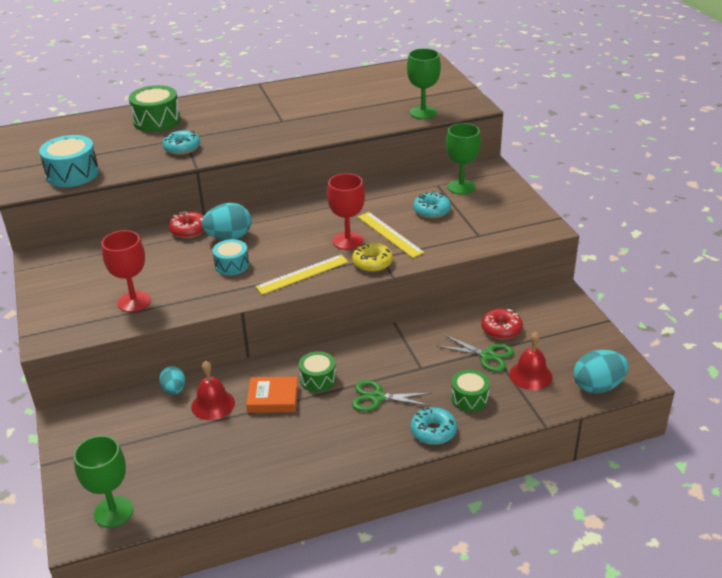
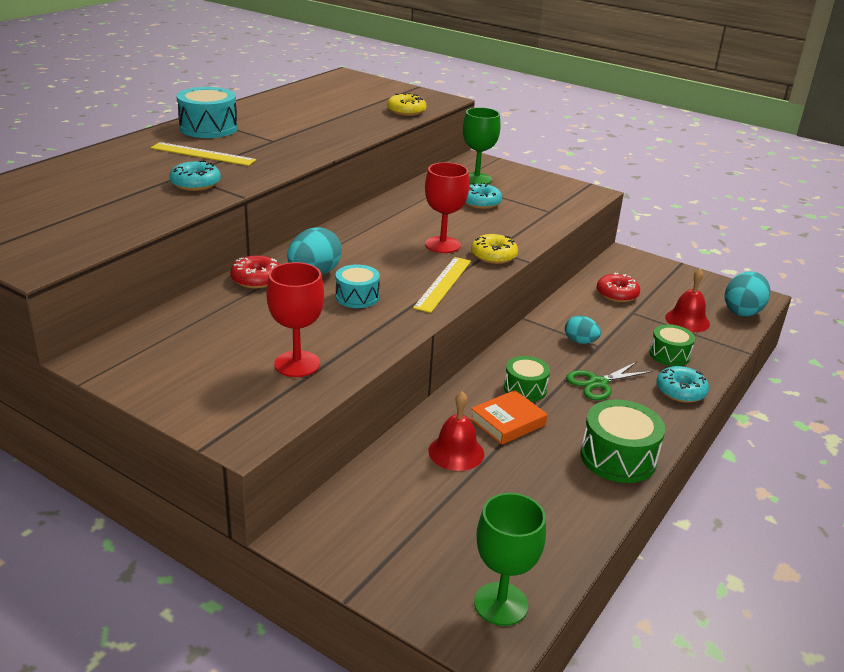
camera: 40 degrees left, 5 degrees down
turquoise drum [39,135,99,187] -> turquoise drum moved to [176,87,238,138]
green drum [129,85,181,132] -> green drum moved to [580,400,665,483]
turquoise egg [159,366,186,395] -> turquoise egg moved to [565,316,601,344]
yellow ruler [358,212,425,258] -> yellow ruler moved to [150,142,256,166]
green goblet [407,48,441,119] -> yellow donut [387,93,426,116]
green scissors [437,335,514,372] -> none

